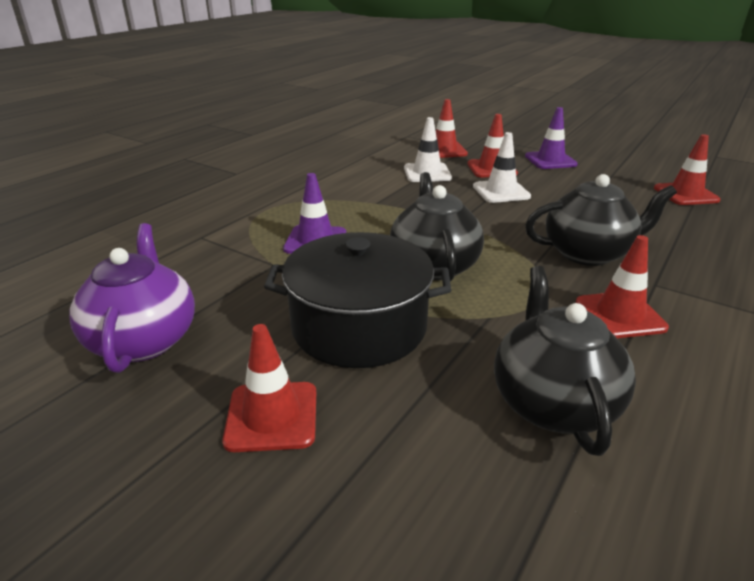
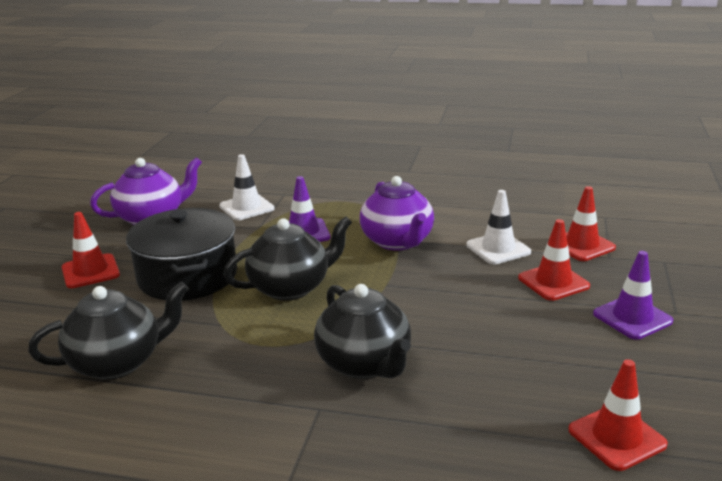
camera: 70 degrees right, 5 degrees down
white traffic cone [473,132,531,203] -> white traffic cone moved to [219,154,275,220]
red traffic cone [576,235,669,338] -> none
none -> purple teapot [360,176,434,251]

